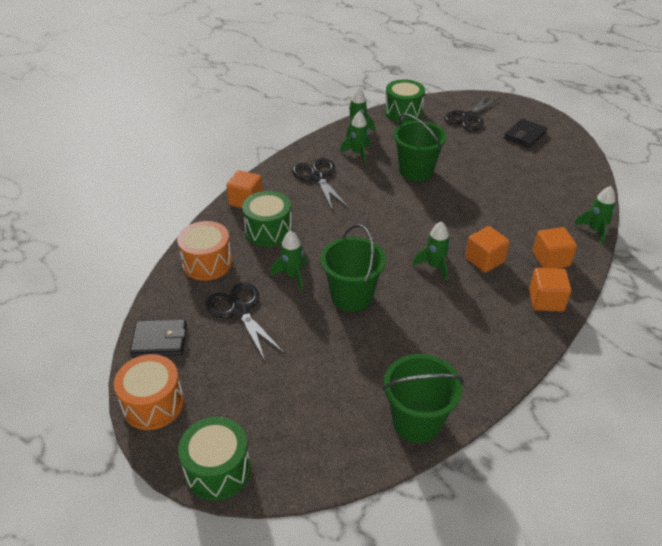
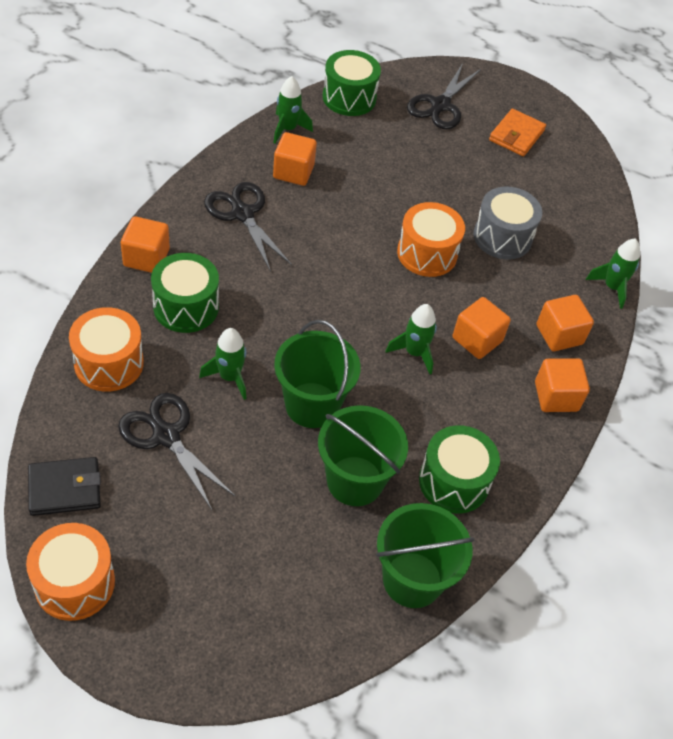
camera: 15 degrees left, 10 degrees up
green drum [178,417,251,501] -> green drum moved to [419,425,500,514]
green rocket [340,111,370,164] -> orange cube [273,132,317,186]
green bucket [393,114,447,182] -> green bucket moved to [318,405,408,506]
black wallet [504,118,547,148] -> orange wallet [489,109,546,156]
none -> orange drum [397,202,465,277]
none -> grey drum [473,186,542,260]

